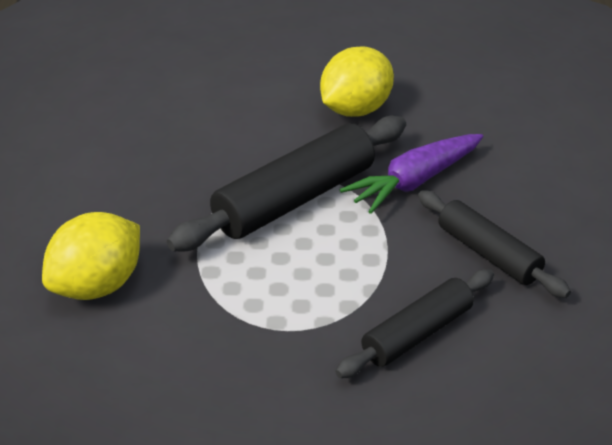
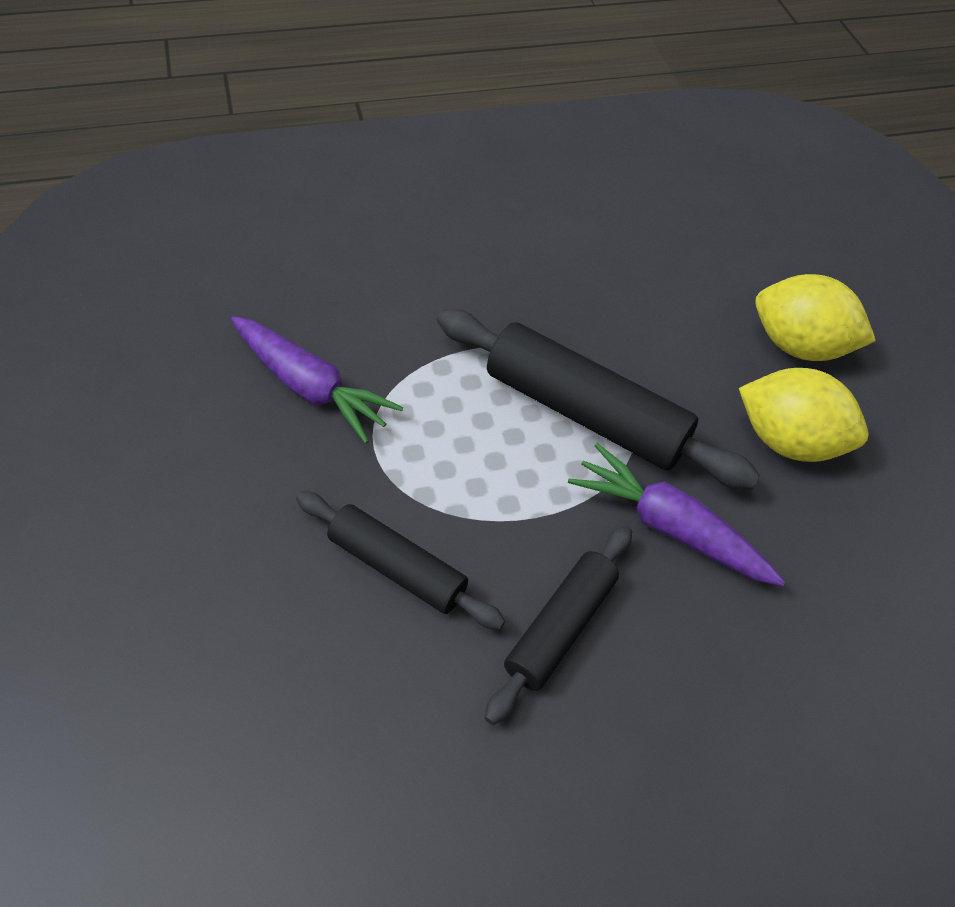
camera: 70 degrees right, 15 degrees up
yellow lemon [42,212,140,300] -> yellow lemon moved to [755,274,876,361]
none -> purple carrot [231,316,403,444]

